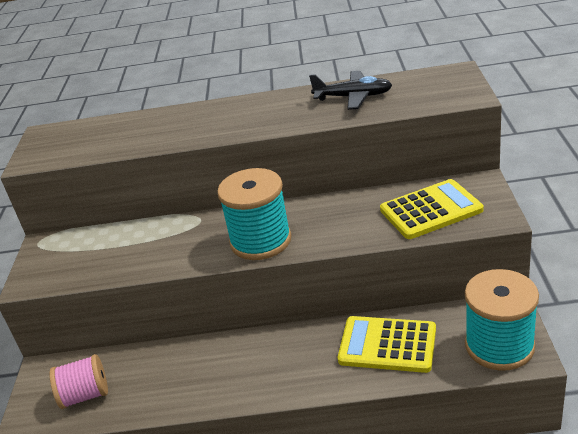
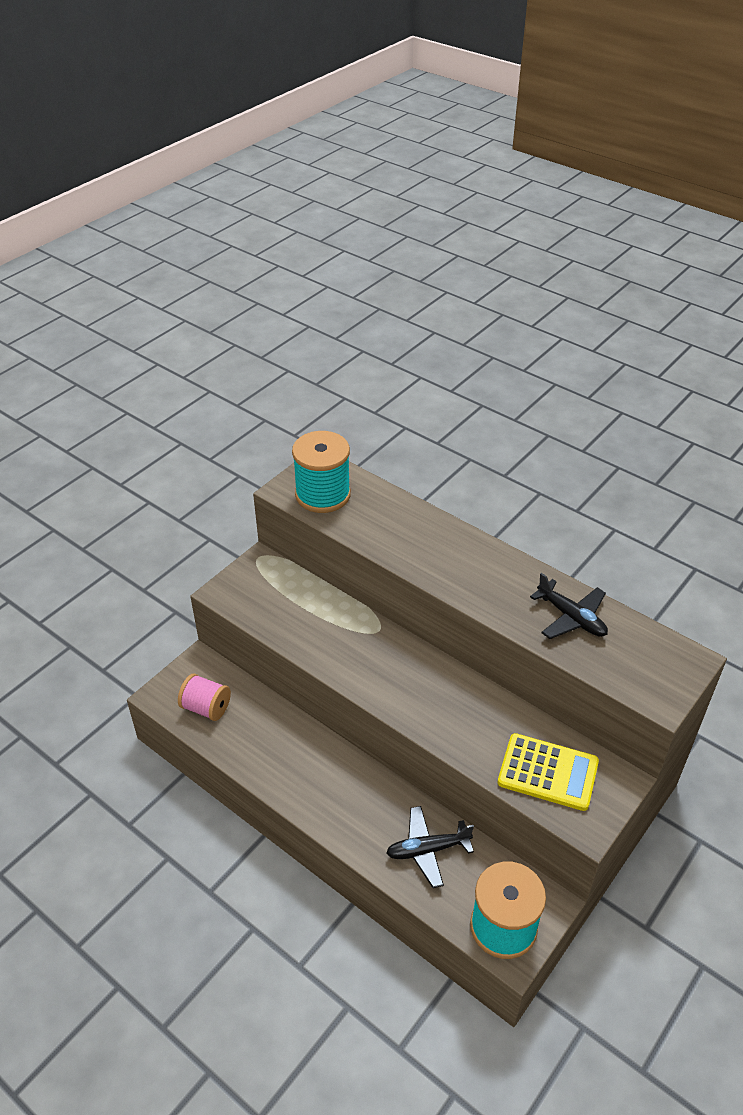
camera: 35 degrees right, 10 degrees up
turquoise spool [217,168,291,260] -> turquoise spool moved to [292,431,351,513]
yellow calculator [338,316,436,373] -> black plane [386,806,474,888]

